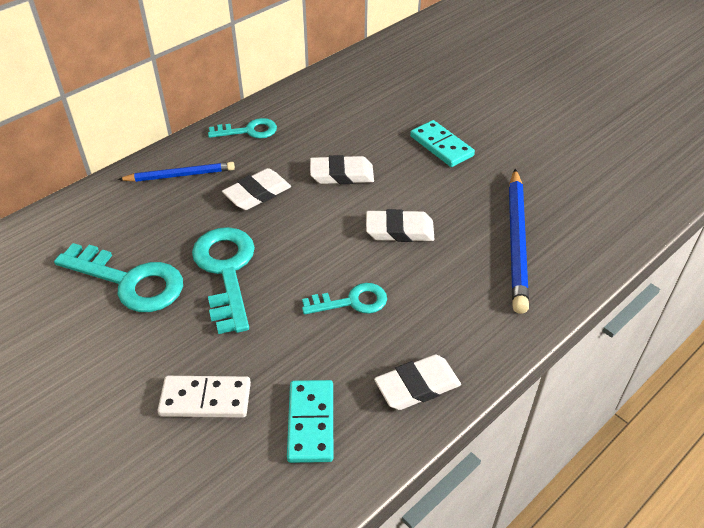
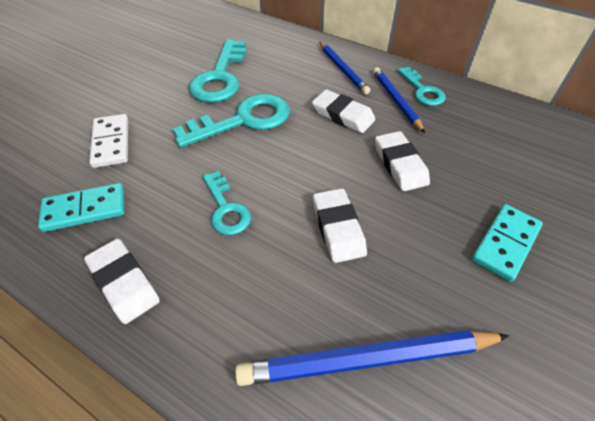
camera: 75 degrees right, 5 degrees up
none -> blue pencil [373,67,425,133]

